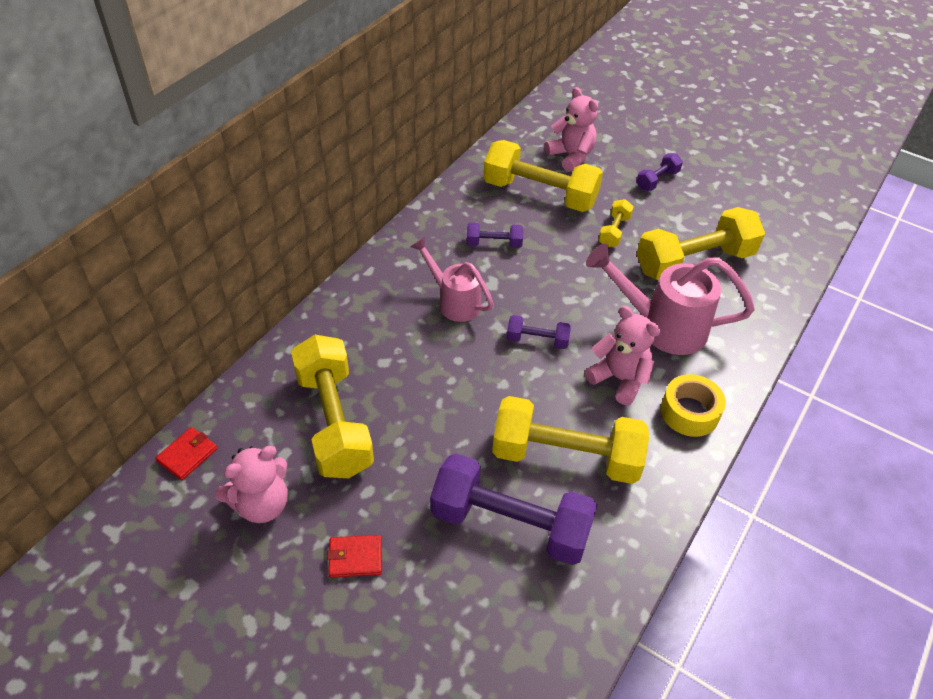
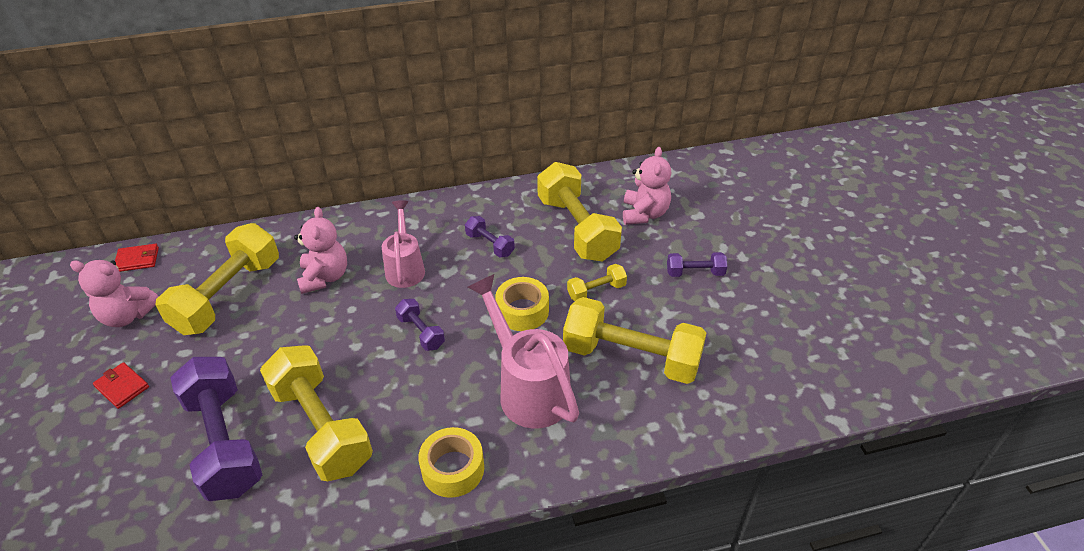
camera: 45 degrees right, 5 degrees down
pink teddy bear [585,306,660,405] -> pink teddy bear moved to [294,207,347,294]
none -> yellow tape [495,277,549,331]

